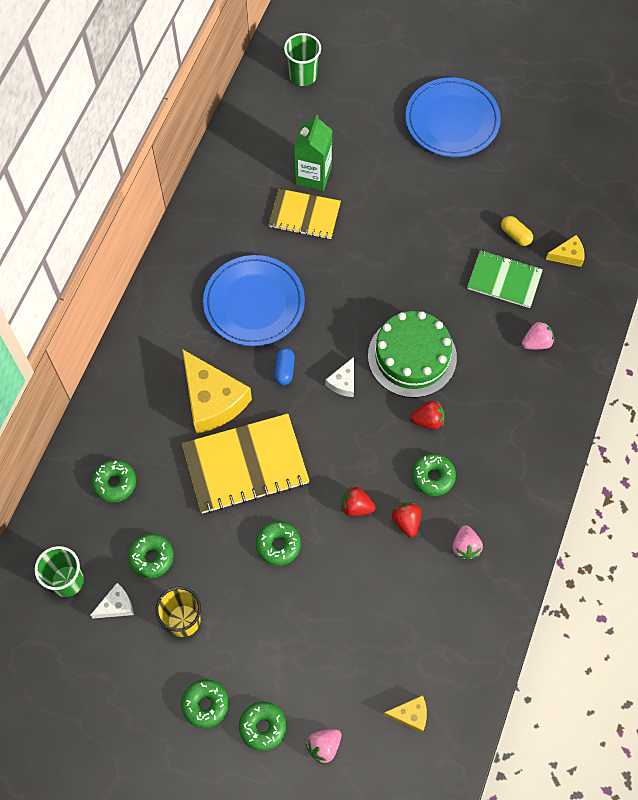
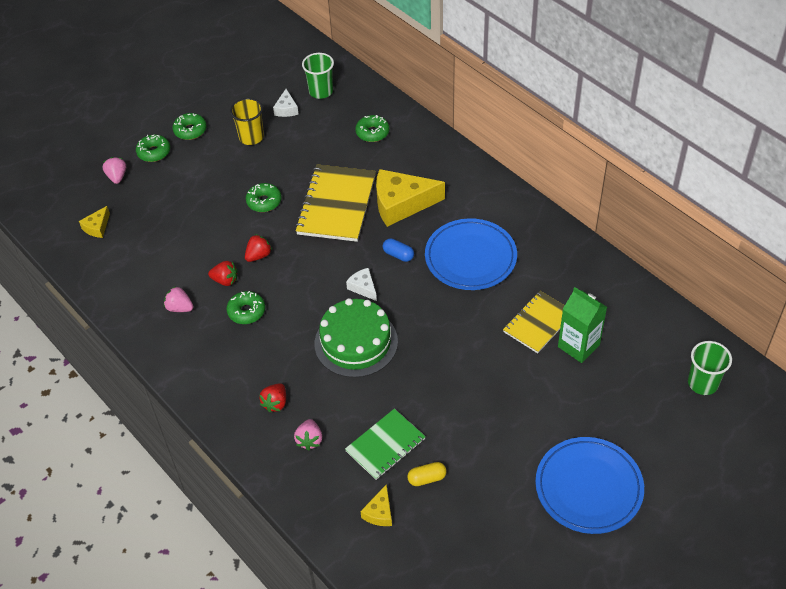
camera: 120 degrees right, 15 degrees down
green donut [128,534,174,578] -> none
red strawberry [411,400,444,429] -> red strawberry moved to [259,383,286,412]

